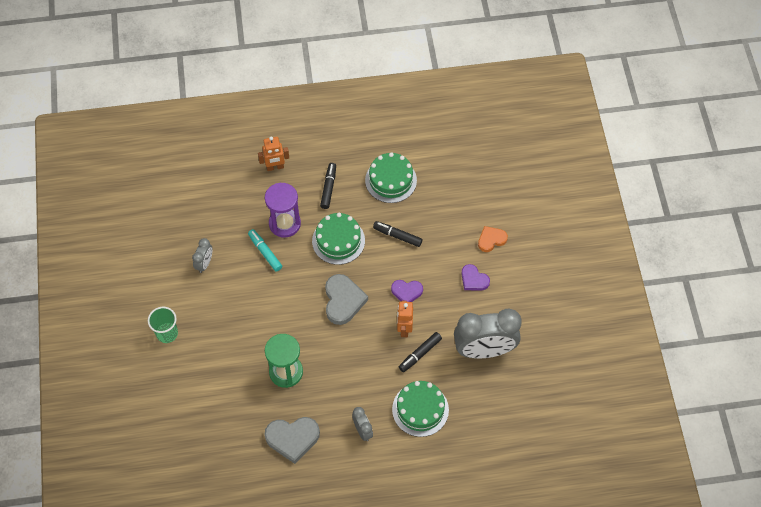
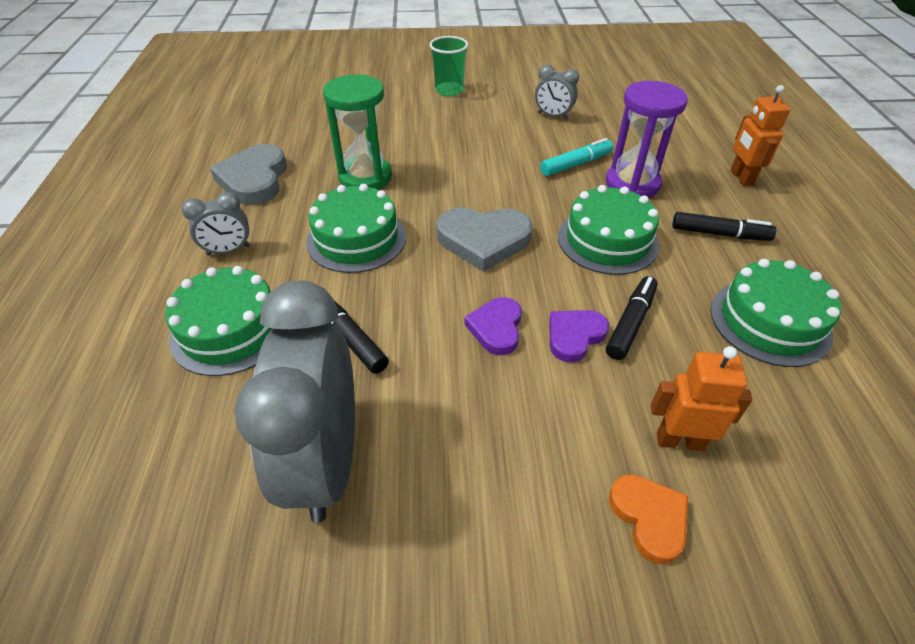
camera: 95 degrees right, 15 degrees down
orange robot [397,301,413,337] -> orange robot moved to [651,346,752,451]
purple heart [461,264,490,290] -> purple heart moved to [549,310,609,363]
none -> green cake [306,184,406,273]

